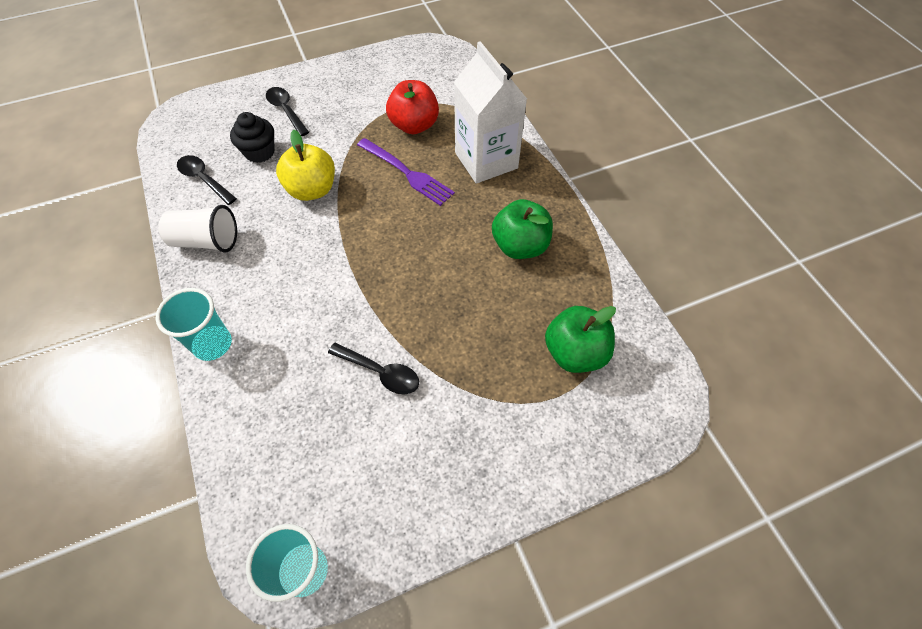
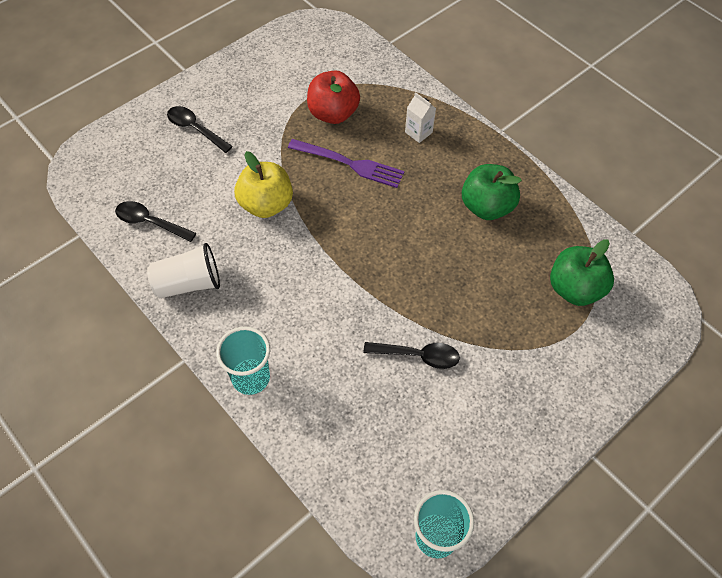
camera: 20 degrees left, 0 degrees up
black cupcake [230,112,275,163] -> none
white carton [454,41,527,184] -> white carton [405,92,436,143], size x0.42

